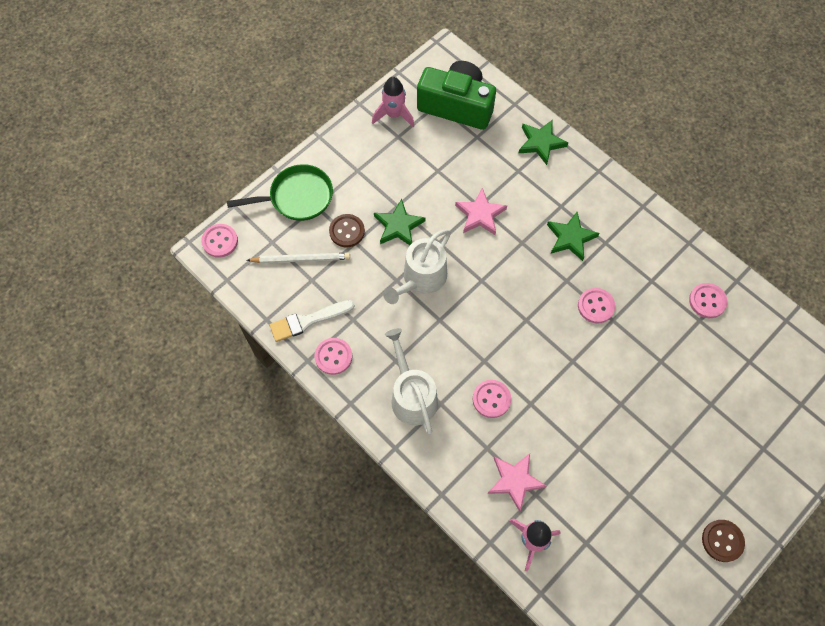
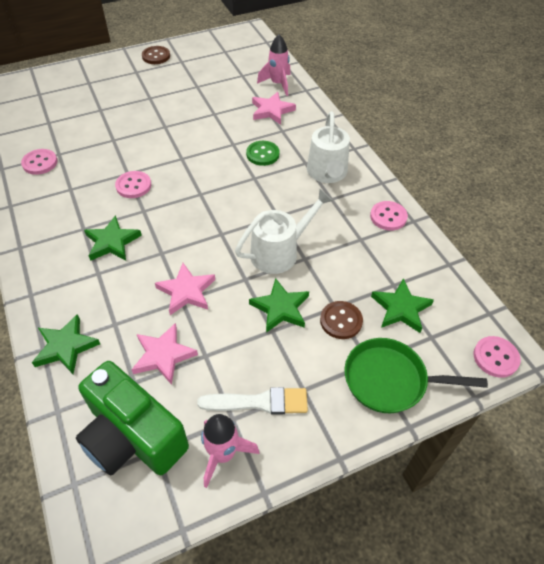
camera: 160 degrees left, 15 degrees down
white pencil [247,253,350,263] -> green star [371,278,434,333]
white brush [269,300,355,342] -> white brush moved to [197,387,308,415]
pink button [473,380,511,418] -> green button [246,141,279,166]
none -> pink star [131,323,198,385]

